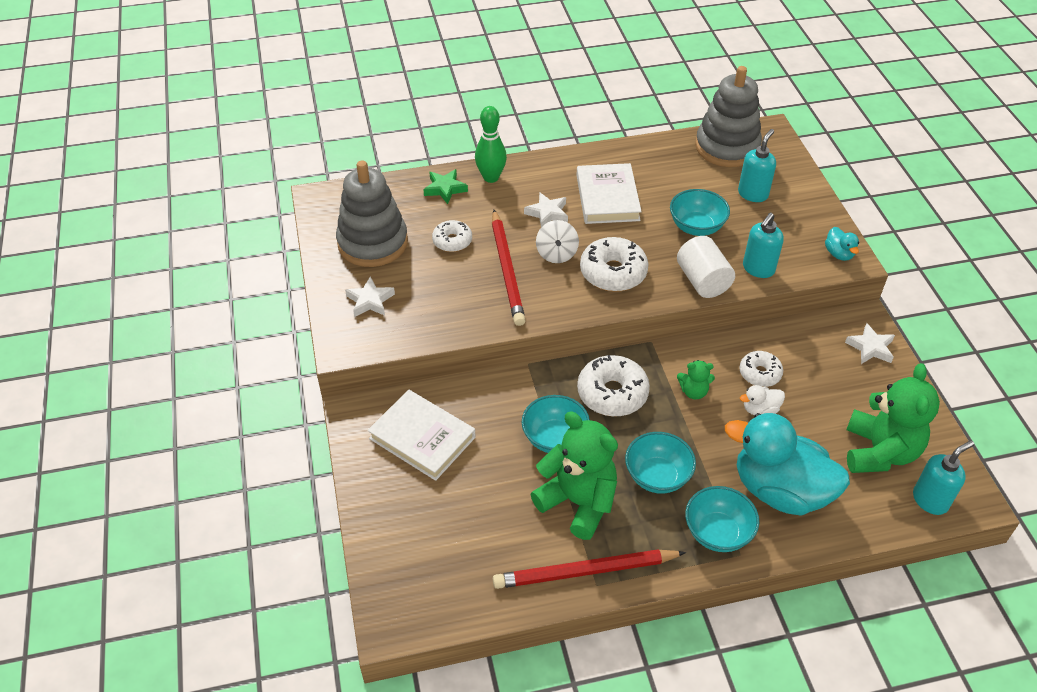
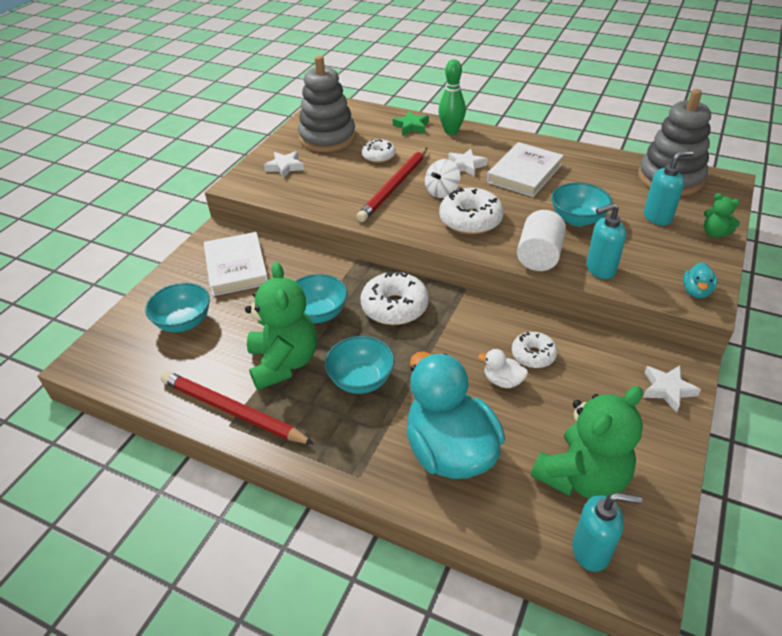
camera: 40 degrees right, 5 degrees down
green teddy bear [677,360,715,399] -> green teddy bear moved to [704,193,740,238]
turquoise bowl [685,486,759,552] -> turquoise bowl moved to [145,283,210,332]

